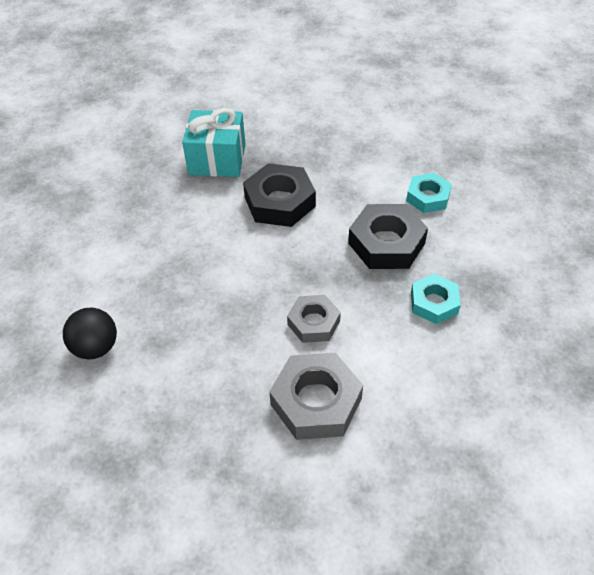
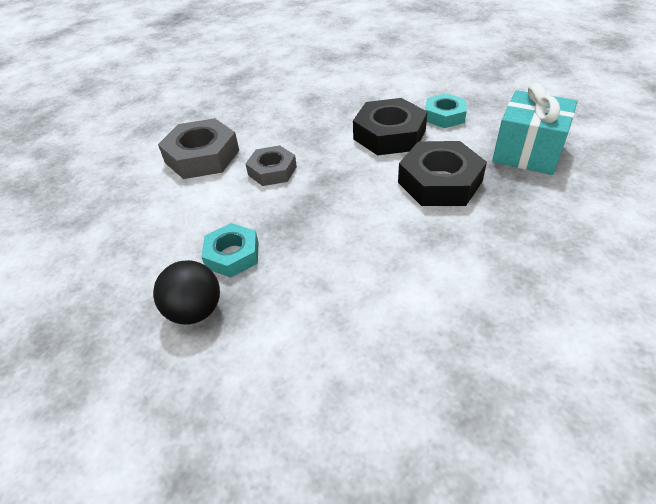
camera: 115 degrees right, 5 degrees down
black ball [63,308,117,359] -> black ball moved to [153,260,220,325]
black nut [348,204,428,269] -> black nut moved to [353,98,428,155]
turquoise nut [406,173,452,213] -> turquoise nut moved to [426,93,467,128]

